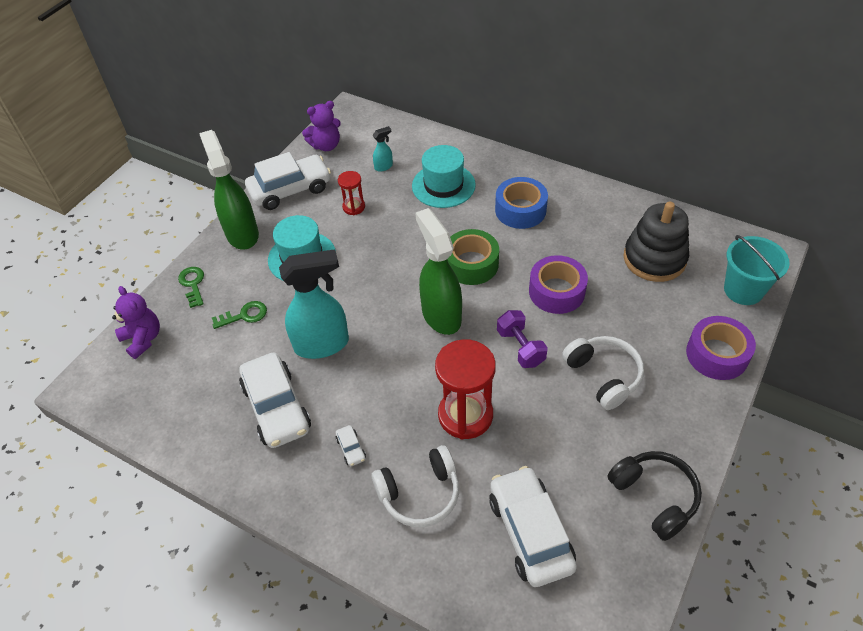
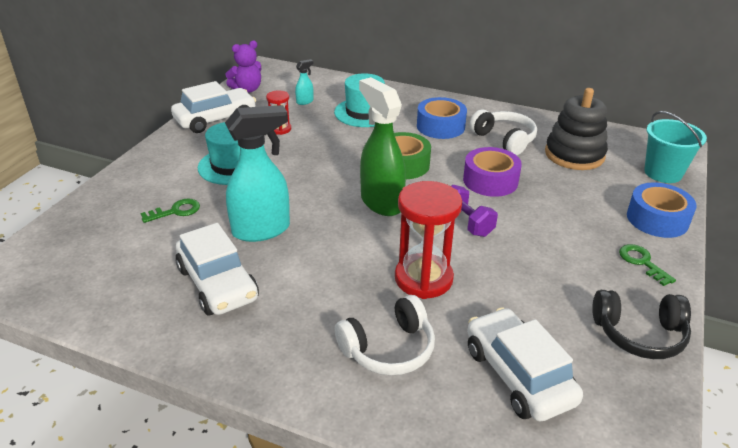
camera: 10 degrees left, 15 degrees down
purple teddy bear [112,286,160,359] -> none
green key [178,267,204,308] -> green key moved to [619,244,676,286]
green spray bottle [199,130,259,250] -> none
white car [336,425,366,466] -> none
white headphones [562,336,644,410] -> white headphones moved to [470,109,537,155]
black headphones [608,451,702,541] -> black headphones turned 135 degrees clockwise [592,290,691,359]
purple tape [686,316,756,380] -> blue tape [627,182,697,238]

